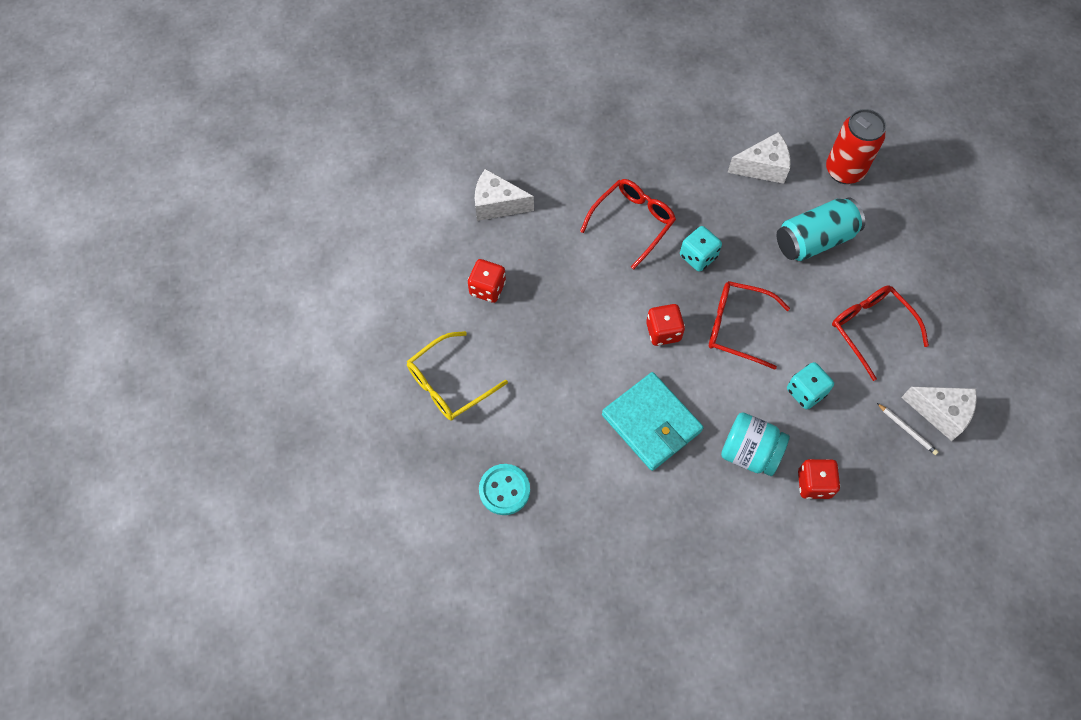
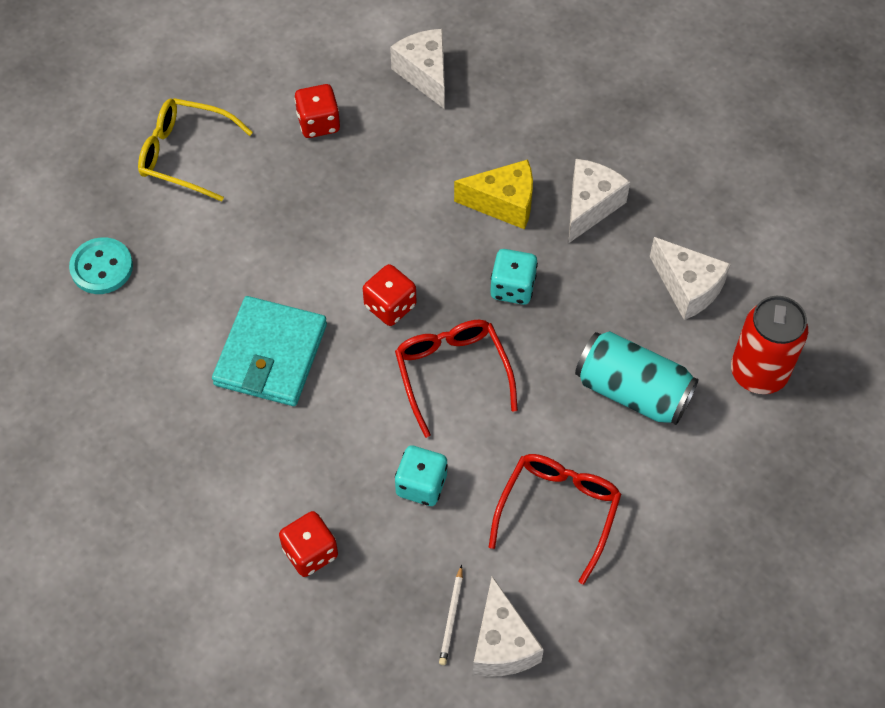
camera: 55 degrees right, 5 degrees down
red glasses [580,179,676,269] -> yellow cheese [454,159,533,230]
turquoise jar [721,412,790,476] -> none
none -> white cheese [568,159,630,244]

